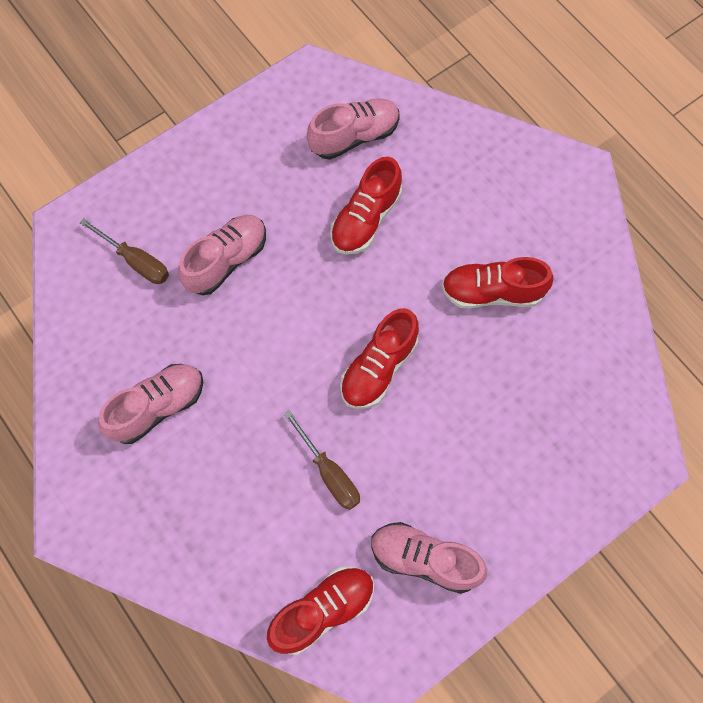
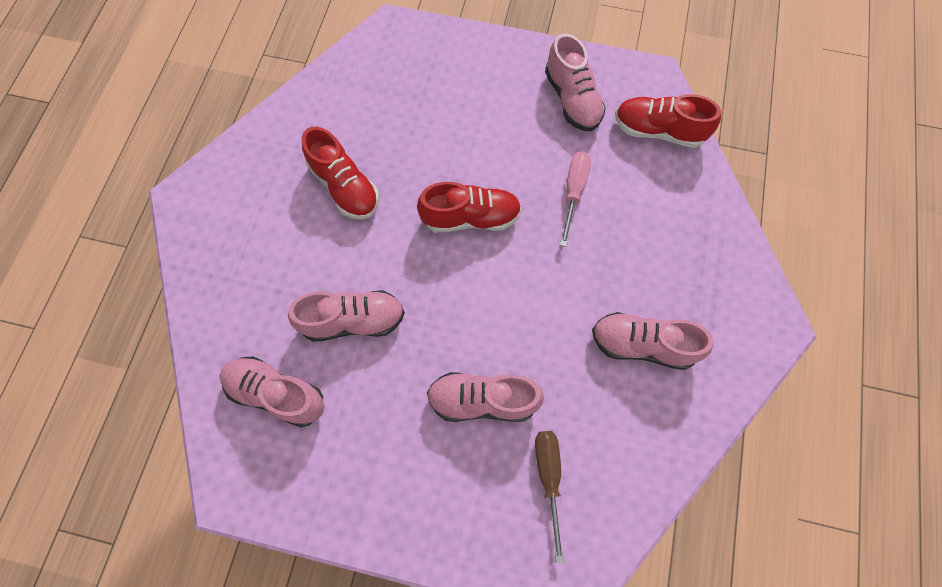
camera: 130 degrees left, 0 degrees up
brown screwdriver [284,410,360,510] -> pink screwdriver [560,151,591,247]
red shoe [330,157,402,255] -> pink shoe [288,290,405,342]

